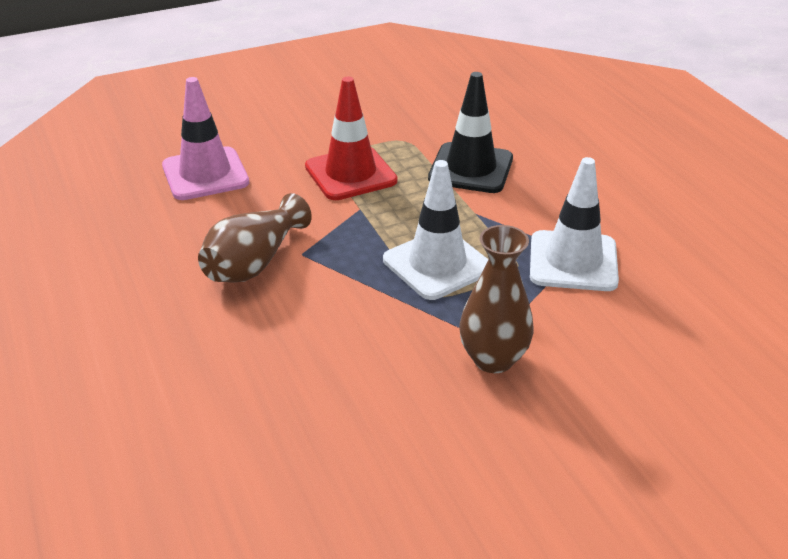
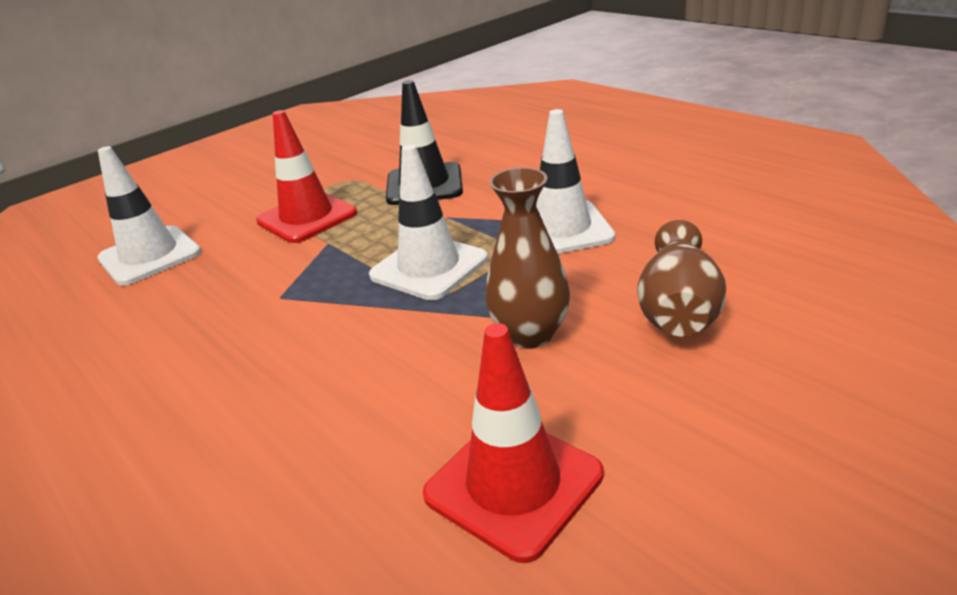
camera: 15 degrees left, 5 degrees down
pink traffic cone [162,77,249,200] -> white traffic cone [97,146,201,286]
brown vase [198,193,312,283] -> brown vase moved to [637,220,726,337]
none -> red traffic cone [423,323,604,563]

